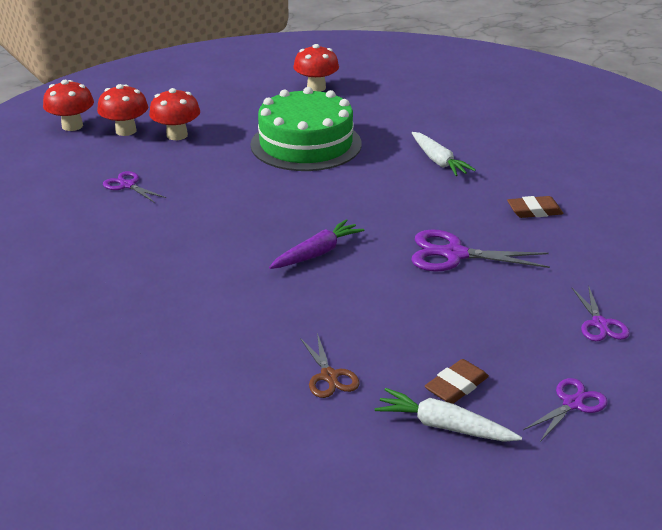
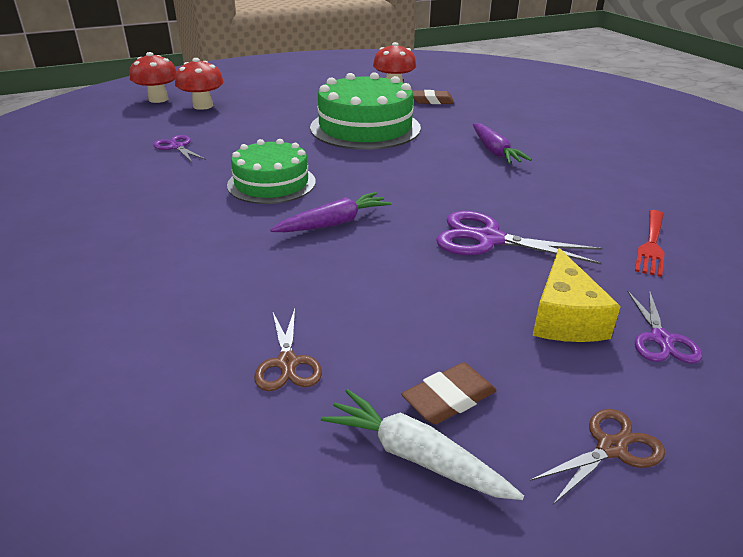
camera: 10 degrees right, 0 degrees up
red mushroom [149,88,200,140] -> none
white carrot [412,132,476,176] -> purple carrot [473,123,532,164]
brown eraser [507,196,564,218] -> brown eraser moved to [413,90,454,104]
purple scissors [523,378,608,442] -> brown scissors [530,409,665,504]
none -> green cake [227,139,316,204]
none -> yellow cheese [533,248,621,342]
none -> red fork [635,210,665,277]

